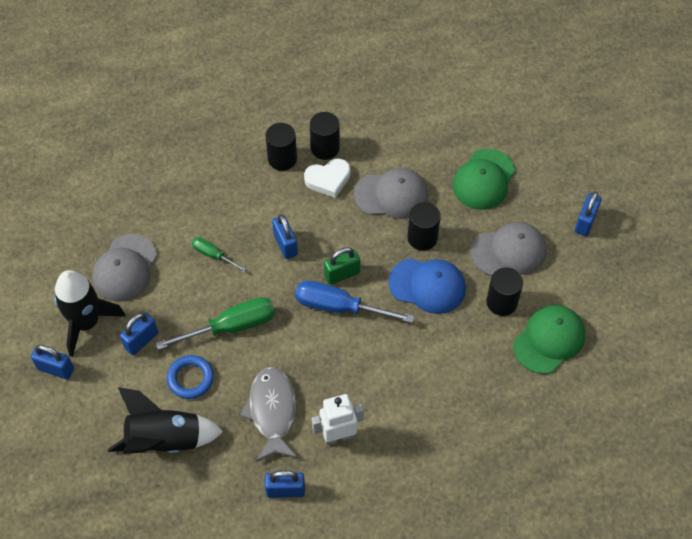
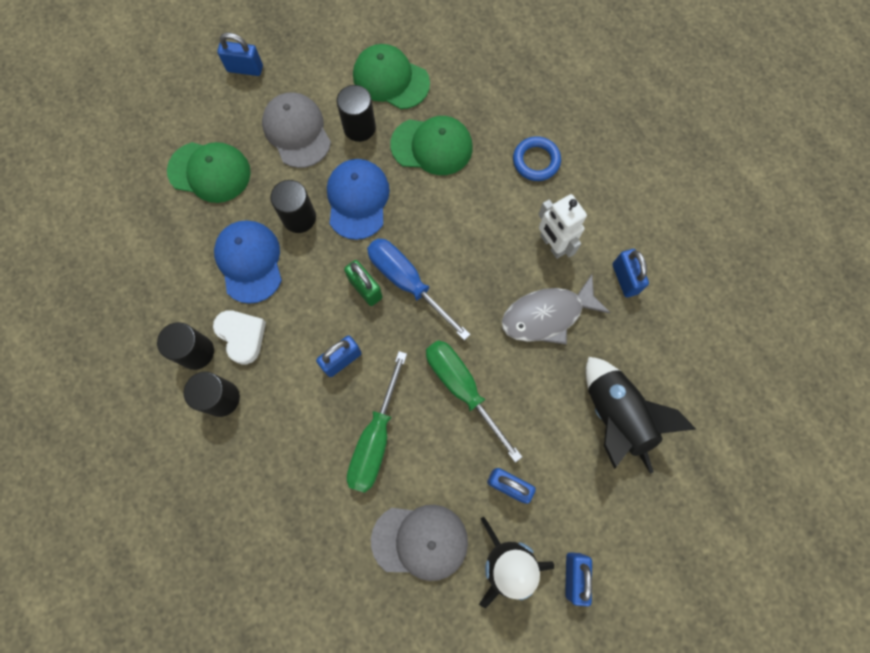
camera: 105 degrees left, 15 degrees up
blue ring [167,355,214,399] -> blue ring moved to [513,136,561,181]
green screwdriver [192,237,246,272] -> green screwdriver [347,351,407,493], size x1.86
blue screwdriver [295,281,414,323] -> blue screwdriver turned 135 degrees clockwise [367,238,471,340]
grey cap [354,168,428,219] -> blue cap [214,221,282,304]
none -> green cap [390,116,473,175]

